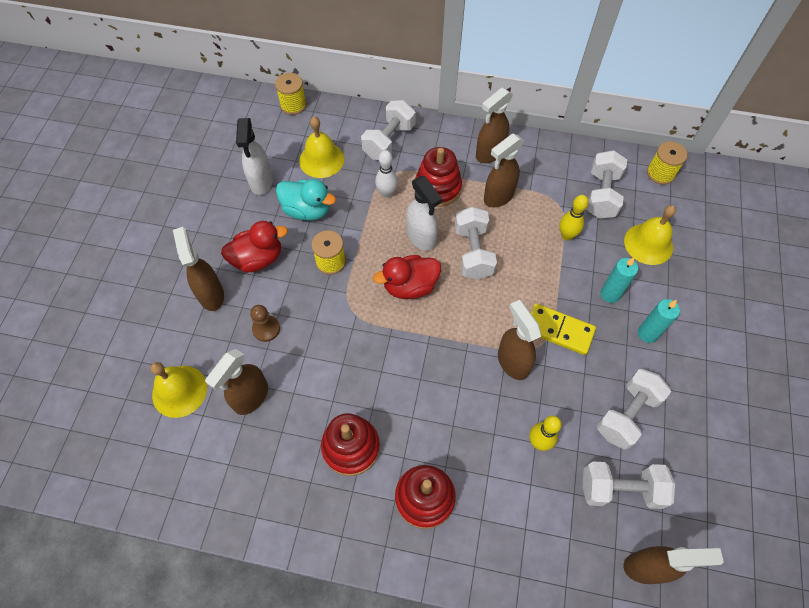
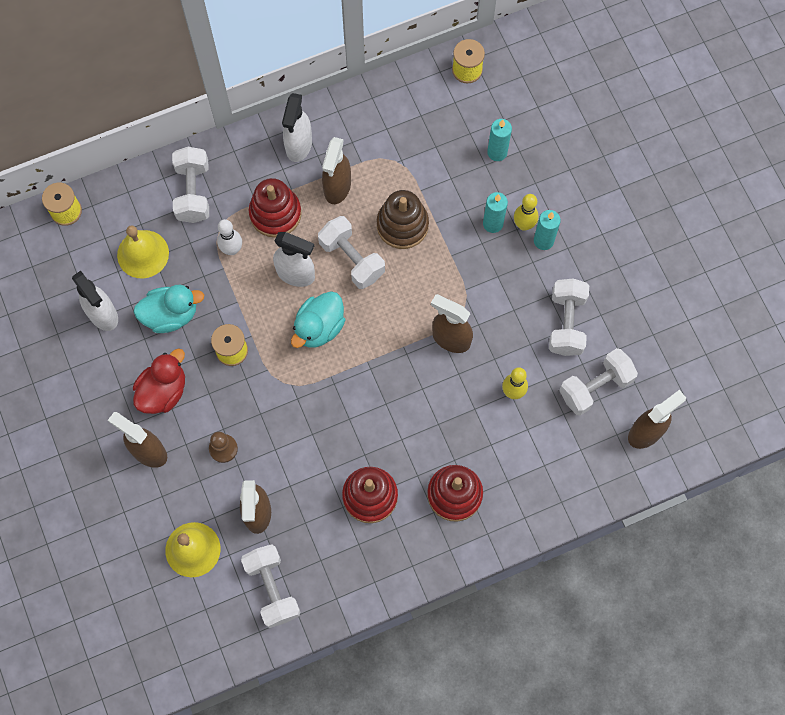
camera: 35 degrees left, 10 degrees up
red duck [373,255,441,299] -> turquoise duck [291,291,346,348]
brown spray bottle [476,87,513,163] -> white spray bottle [282,93,312,162]
yellow domino [531,304,596,355] -> none
yellow bowling pin [559,195,588,240] -> yellow bowling pin moved to [514,194,539,231]
white dumbbell [586,150,627,219] -> white dumbbell moved to [241,544,300,628]
yellow bell [624,205,676,265] -> turquoise candle [487,119,512,161]
none -> brown stacking toy [377,190,429,249]

